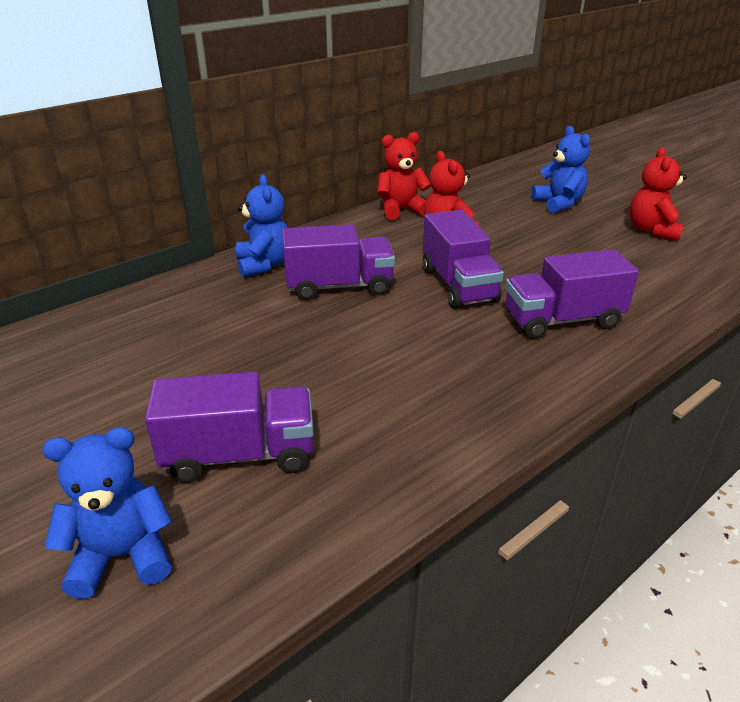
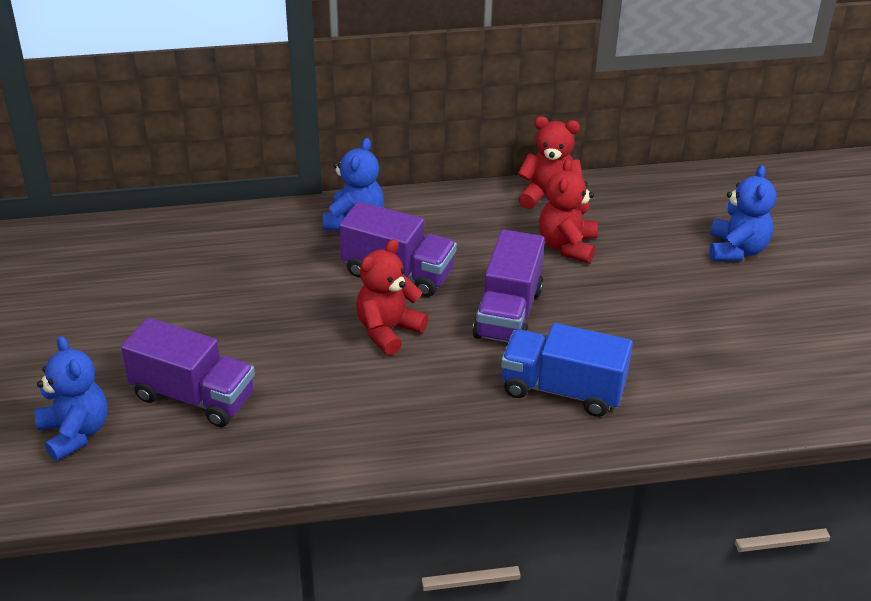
camera: 30 degrees right, 5 degrees up
blue teddy bear [42,427,172,599] -> blue teddy bear turned 45 degrees clockwise [35,336,108,461]
purple truck [505,249,639,339] -> blue truck [501,323,633,417]
red teddy bear [630,147,687,240] -> red teddy bear moved to [356,239,428,355]

